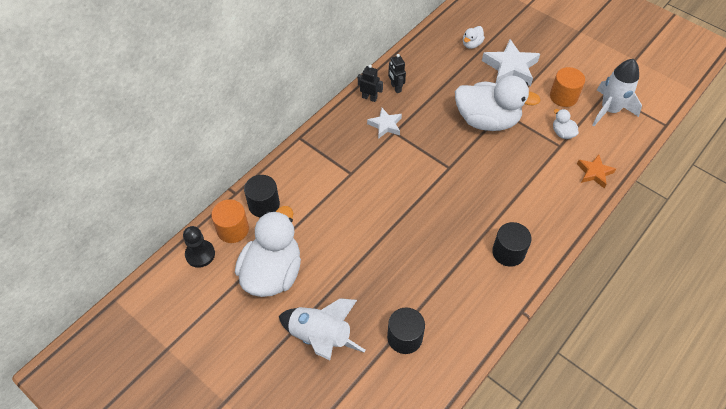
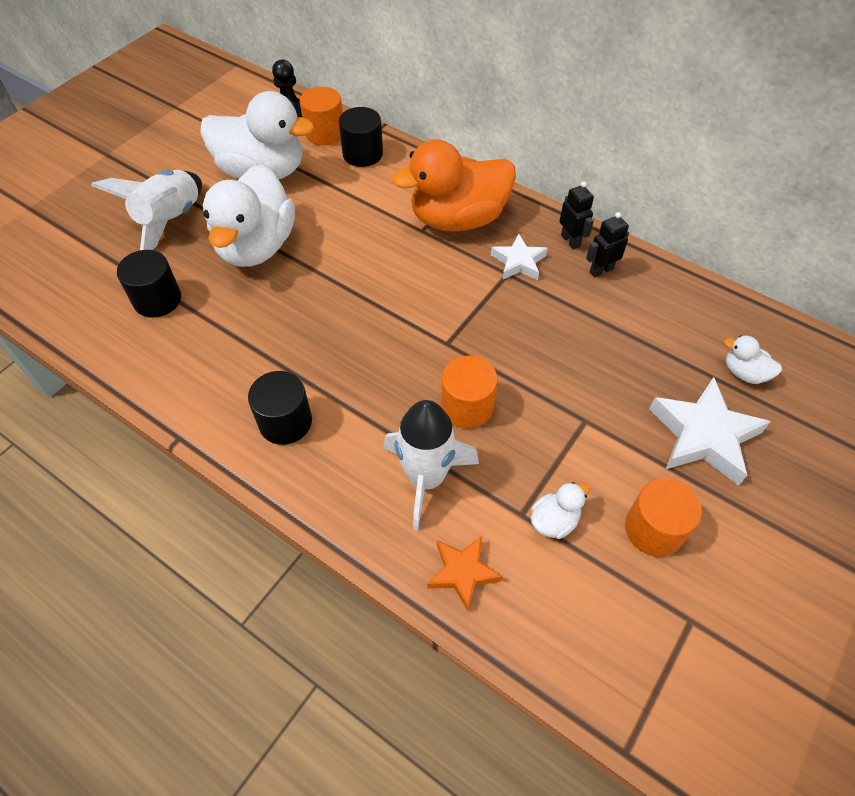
camera: 85 degrees right, 0 degrees up
black robot [358,64,383,102] -> black robot turned 45 degrees counterclockwise [559,181,594,250]
white duck [455,75,541,131] -> white duck moved to [203,165,295,267]
white rocket [593,59,642,126] -> white rocket moved to [384,400,479,531]
none -> orange duck [392,139,516,232]
none -> orange cylinder [441,356,498,429]

